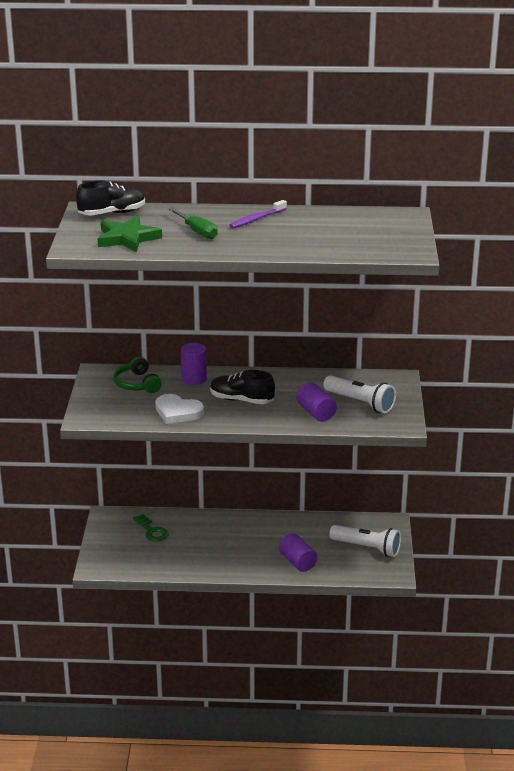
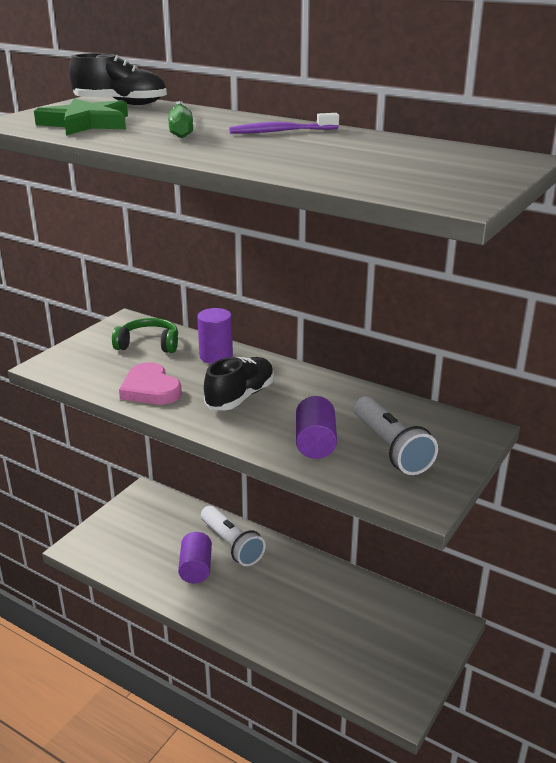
camera: 30 degrees right, 0 degrees up
green headphones [113,356,162,393] -> green headphones turned 90 degrees clockwise [112,318,178,353]
green key [133,514,169,541] -> none
white heart [155,394,204,424] -> pink heart [119,362,182,404]
black shoe [210,370,275,404] -> black shoe turned 75 degrees clockwise [204,357,274,410]
purple cylinder [279,533,317,572] -> purple cylinder moved to [178,532,212,583]
white flashlight [330,525,401,557] -> white flashlight moved to [201,506,266,566]

